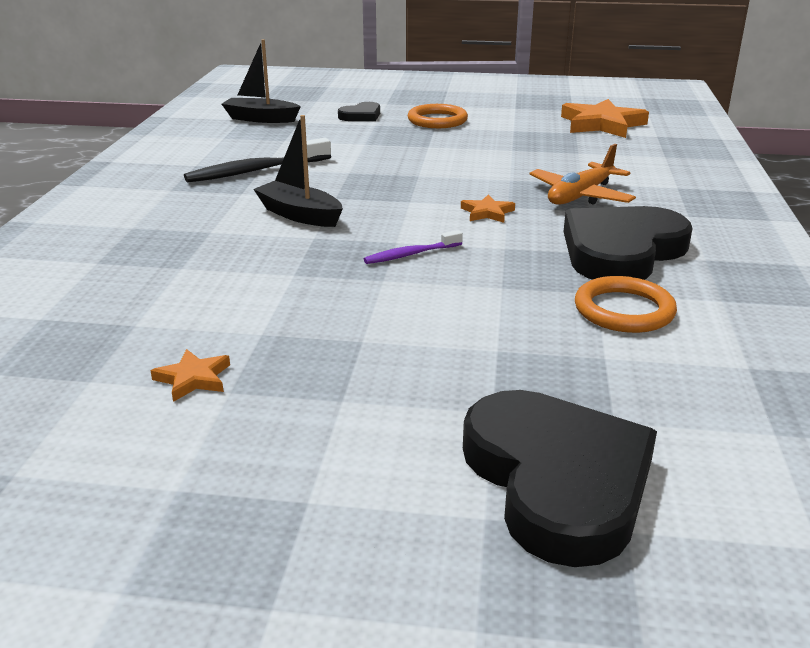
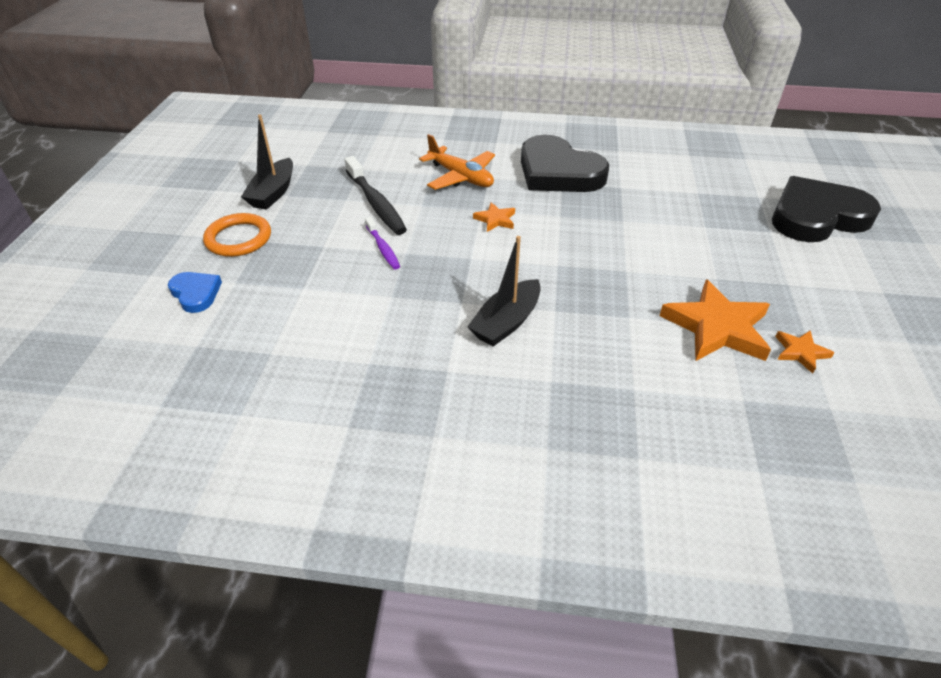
camera: 90 degrees left, 15 degrees up
black toothbrush [184,138,331,183] -> black toothbrush moved to [345,156,407,235]
black boat [222,39,301,123] -> black boat moved to [241,114,293,210]
black heart [338,102,380,121] -> blue heart [168,272,222,313]
purple toothbrush [364,230,463,264] -> purple toothbrush moved to [365,217,400,270]
orange star [561,99,649,138] -> orange star moved to [660,279,771,361]
orange ring [575,276,677,333] -> none

